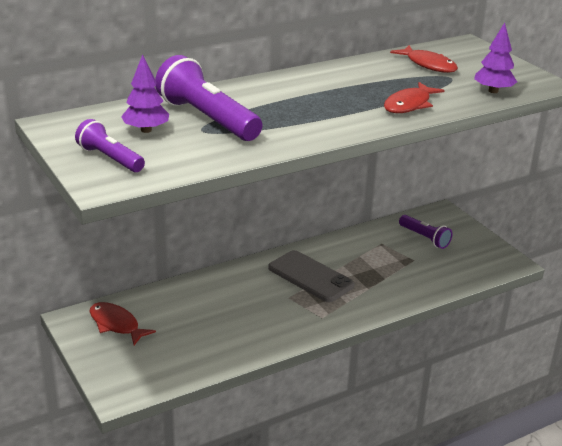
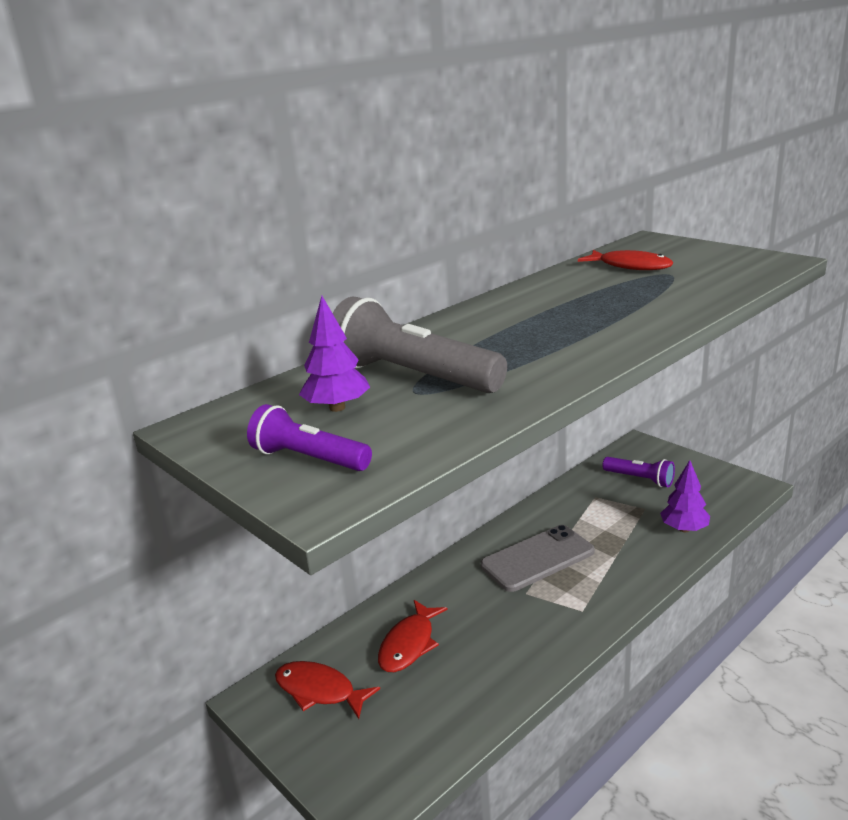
camera: 10 degrees left, 5 degrees down
purple flashlight [155,55,262,141] -> grey flashlight [333,297,507,393]
grey phone [268,250,355,302] -> grey phone turned 60 degrees counterclockwise [481,525,594,592]
red fish [384,82,445,113] -> red fish moved to [378,600,448,672]
purple tree [474,23,517,93] -> purple tree moved to [660,460,710,532]

